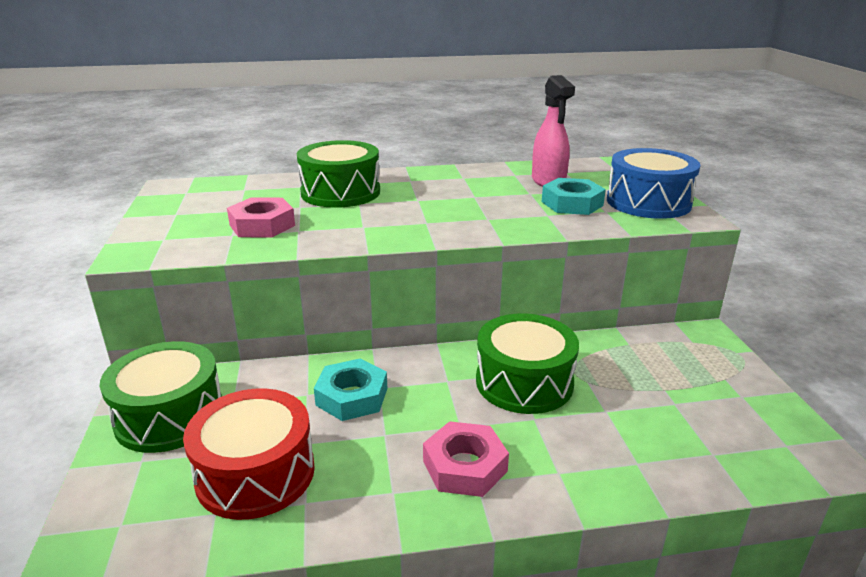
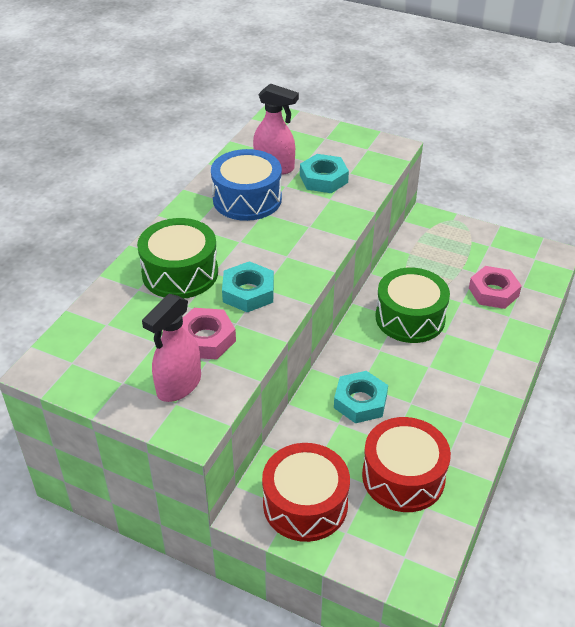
camera: 55 degrees left, 15 degrees up
green drum [100,341,222,453] -> red drum [262,443,350,542]
pink nut [423,421,509,497] -> pink nut moved to [469,266,522,309]
blue drum [607,148,701,219] -> blue drum moved to [211,149,282,221]
none -> pink spray bottle [142,294,201,402]
none -> turquoise nut [222,261,274,313]

